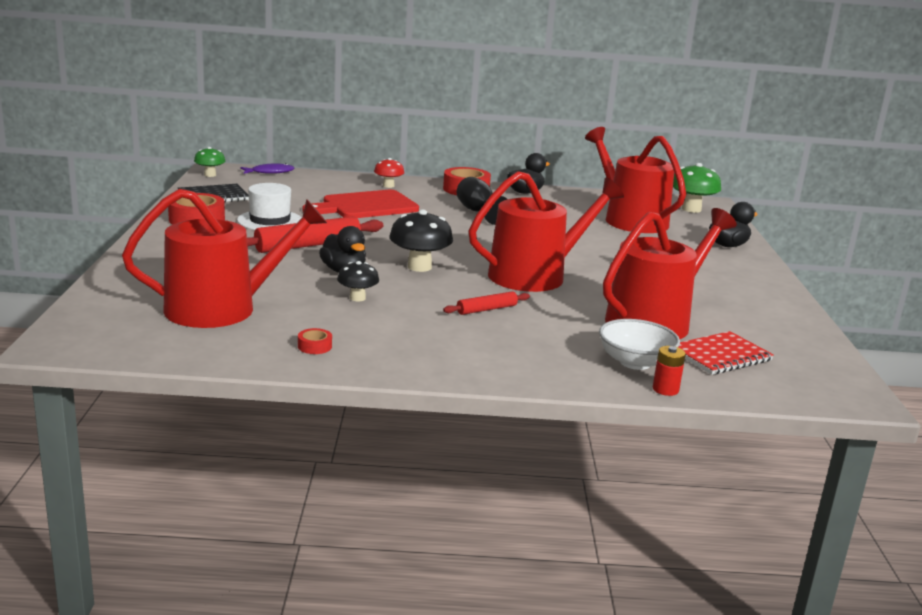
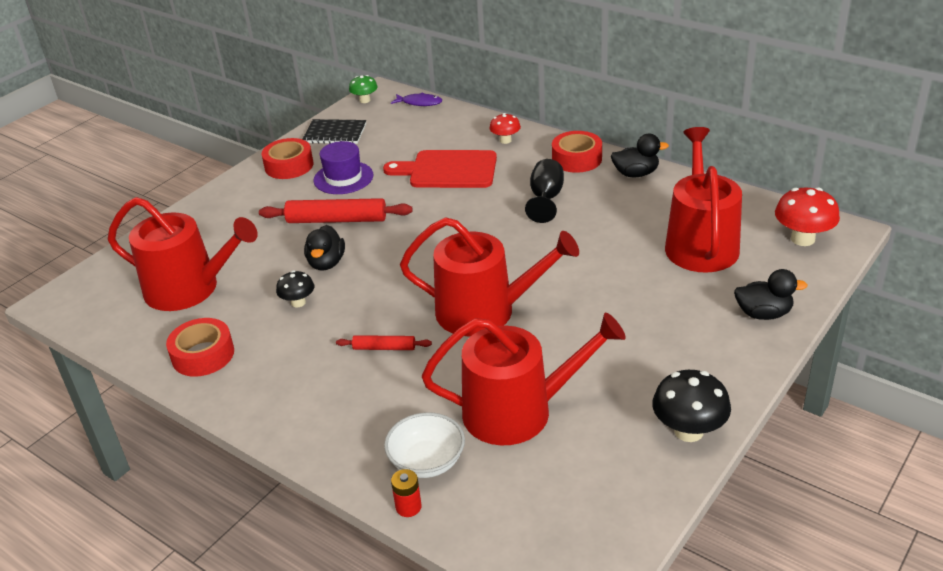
camera: 40 degrees right, 15 degrees up
white hat [237,183,302,230] -> purple hat [314,141,373,194]
red tape [298,328,332,354] -> red tape [166,318,234,377], size x2.14
black mushroom [389,209,453,272] -> black mushroom moved to [652,370,731,442]
green mushroom [673,163,721,213] -> red mushroom [775,187,840,246]
red notebook [678,331,774,375] -> none

